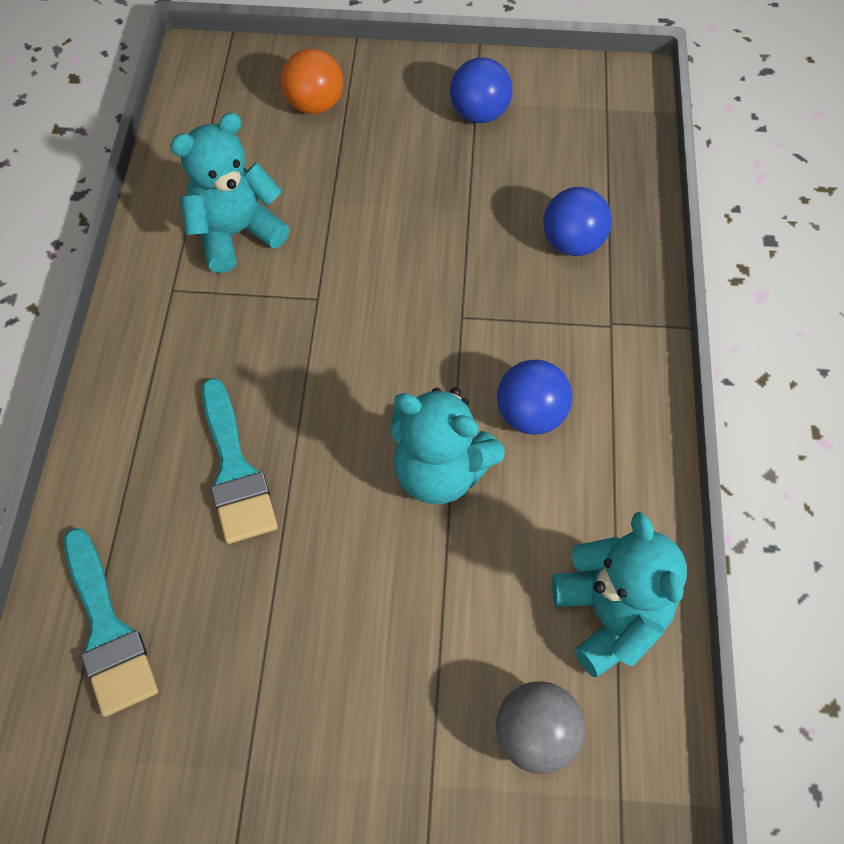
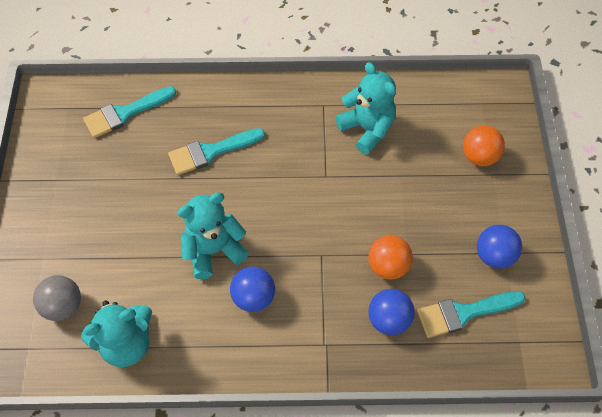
camera: 85 degrees right, 0 degrees up
turquoise teddy bear [391,387,505,504] -> turquoise teddy bear turned 45 degrees clockwise [178,192,249,279]
none -> orange ball [368,235,413,280]
none -> turquoise brush [417,291,526,338]

